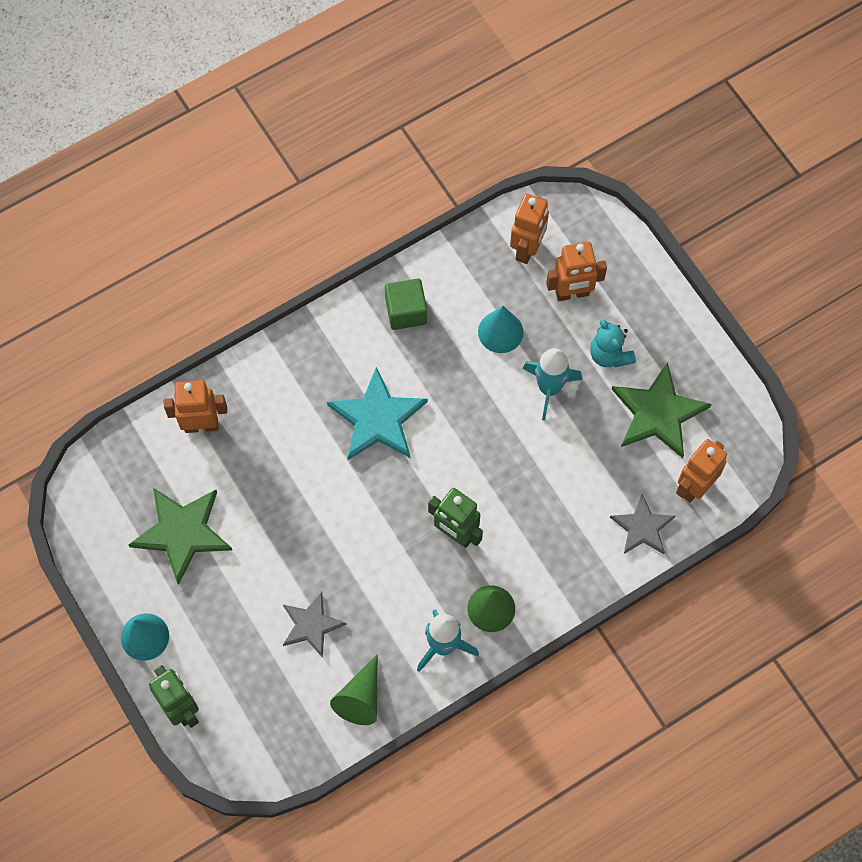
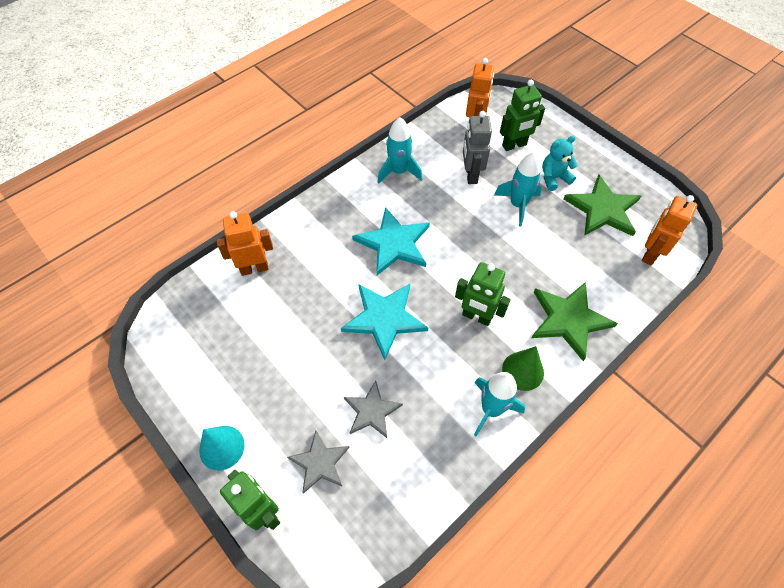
camera: 10 degrees left, 10 degrees down
green star [129,488,232,585] -> green star moved to [532,282,618,361]
green cone [330,654,378,725] -> none
green cube [385,278,427,330] -> turquoise rocket [378,117,423,184]
turquoise cone [478,306,524,353] -> grey robot [463,111,492,184]
orange robot [546,242,607,301] -> green robot [500,80,545,151]
turquoise teddy bear [590,319,636,368] -> turquoise teddy bear turned 105 degrees clockwise [542,136,578,191]
grey star [610,494,675,554] -> grey star moved to [287,430,350,494]
none -> turquoise star [341,284,428,360]

